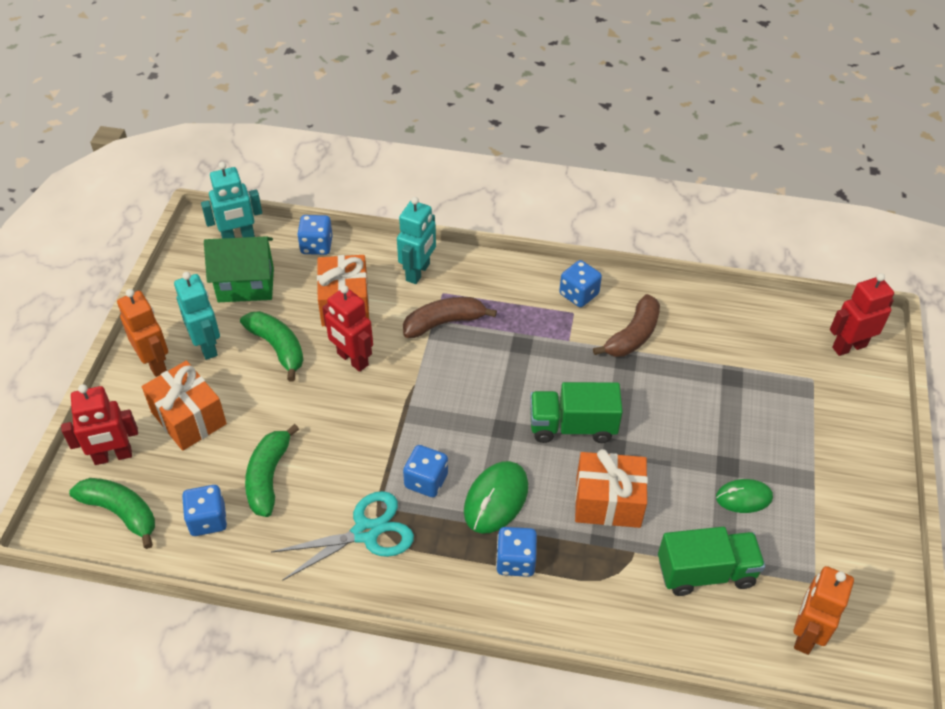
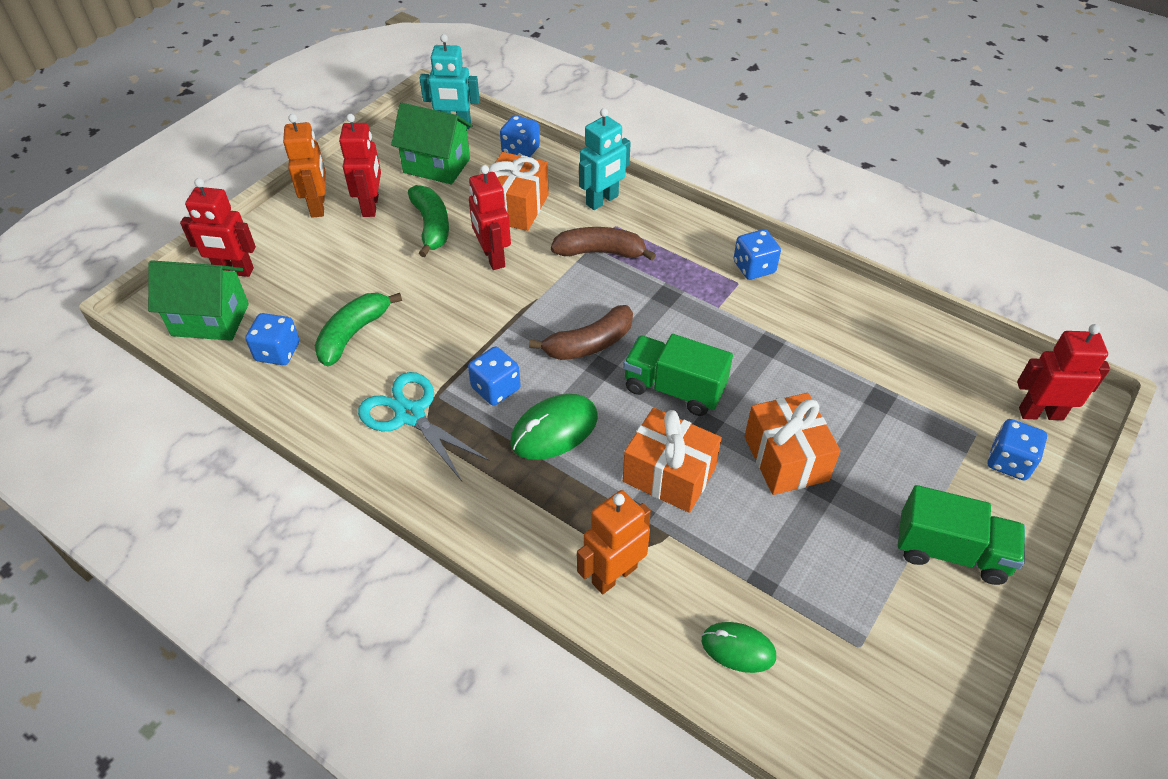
camera: 25 degrees right, 0 degrees up
green banana [69,478,155,549] -> green house [148,260,249,341]
orange gift [142,361,227,451] -> orange gift moved to [744,393,841,495]
turquoise robot [174,272,220,360] -> red robot [339,114,381,217]
turquoise scissors [271,491,414,581] -> turquoise scissors turned 135 degrees counterclockwise [358,372,490,481]
blue dice [496,527,537,577] -> blue dice moved to [988,419,1047,480]
brown banana [593,294,660,357] -> brown banana moved to [529,305,633,360]
green truck [658,527,765,596] -> green truck moved to [897,485,1025,585]
green mouse [716,479,773,513] -> green mouse moved to [702,622,776,673]
orange robot [793,566,854,655] -> orange robot moved to [577,490,651,594]

